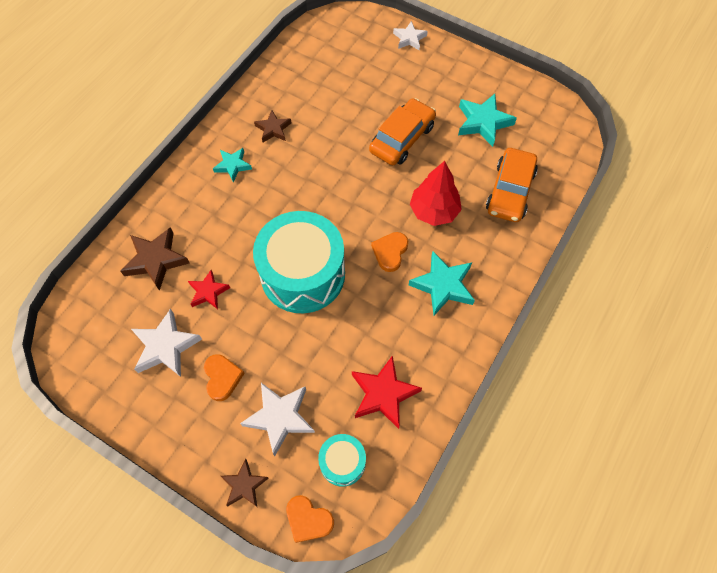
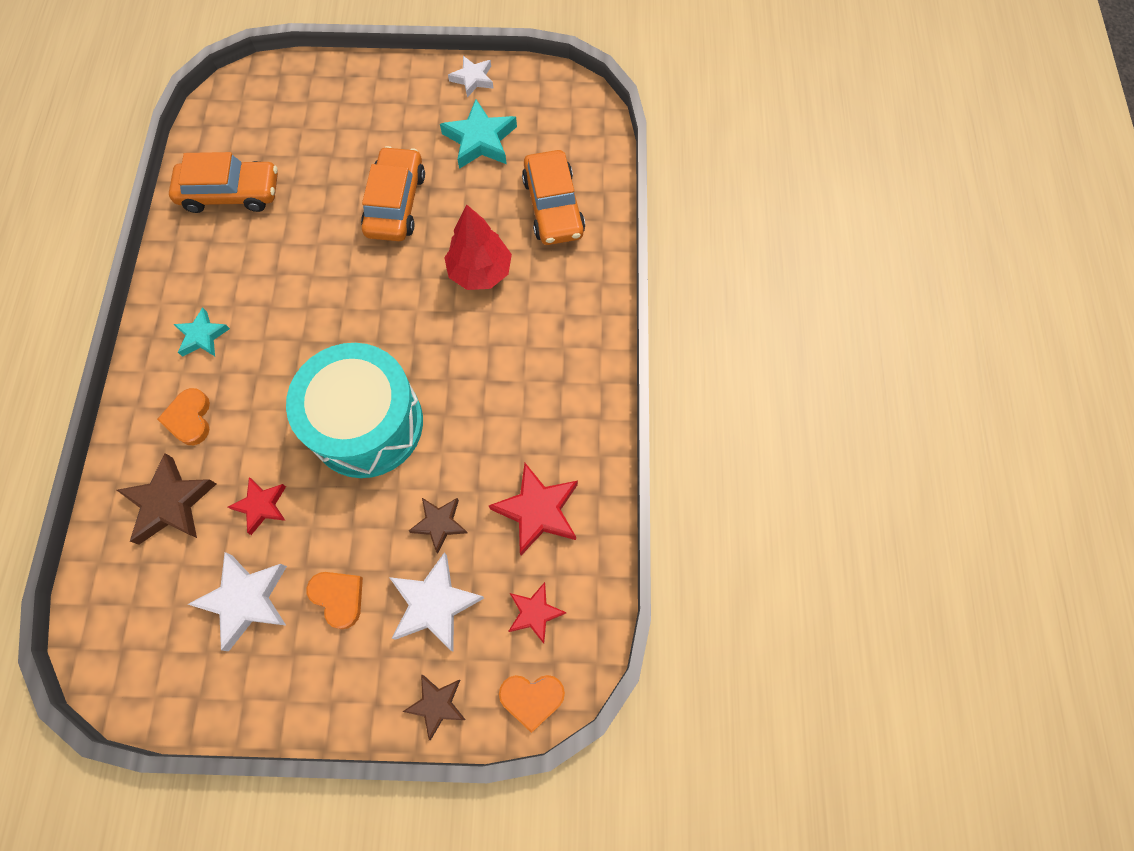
camera: 30 degrees left, 5 degrees up
brown star [254,110,291,143] -> brown star moved to [409,498,467,554]
turquoise drum [318,434,366,487] -> red star [508,582,566,644]
orange heart [371,232,408,272] -> orange heart moved to [157,388,210,445]
white star [393,21,428,50] -> white star moved to [448,56,494,98]
turquoise star [409,251,475,316] -> none
none -> orange car [169,152,278,213]

